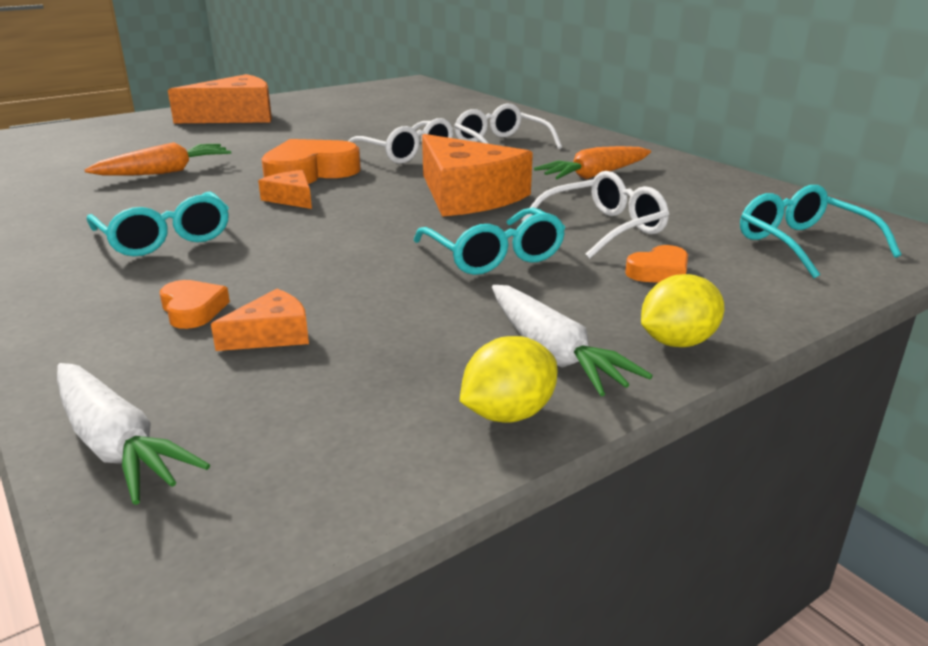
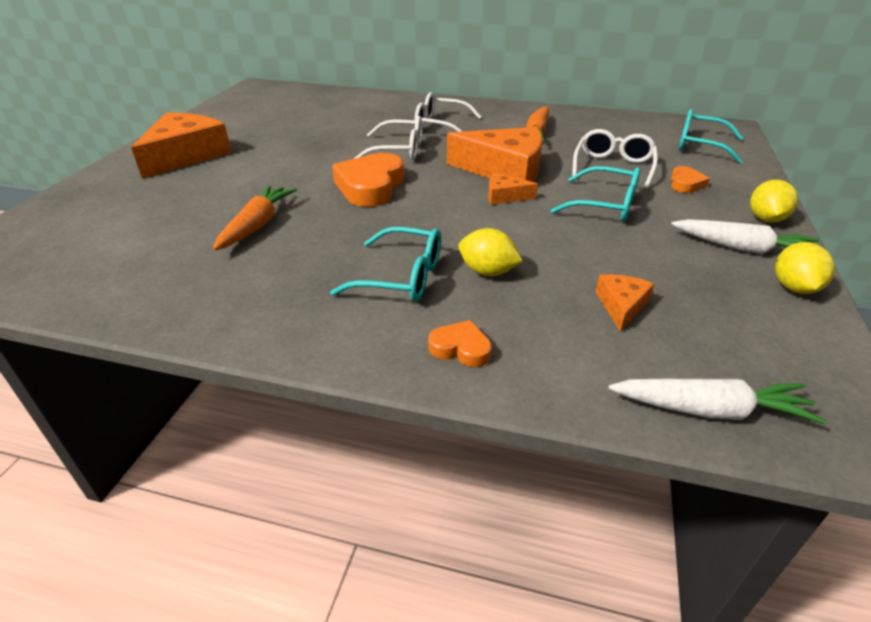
camera: 40 degrees left, 10 degrees up
orange heart [160,280,230,329] -> orange heart moved to [428,320,492,367]
orange cheese [258,170,312,209] -> orange cheese moved to [488,172,538,205]
none -> yellow lemon [458,228,523,276]

